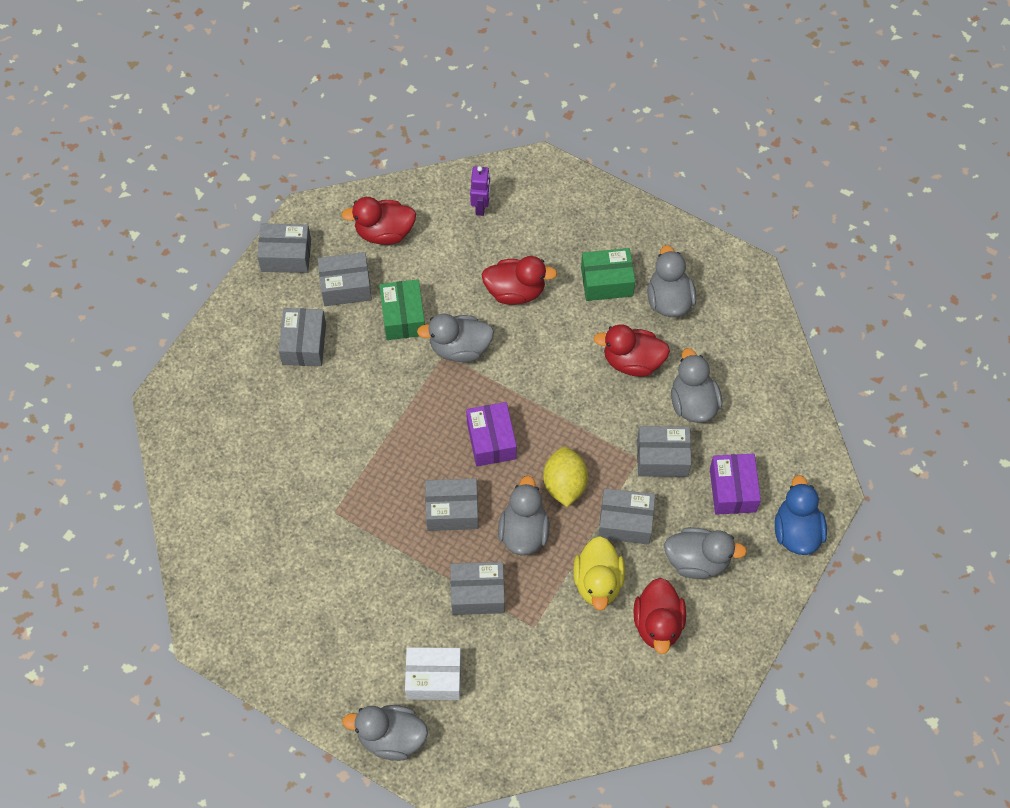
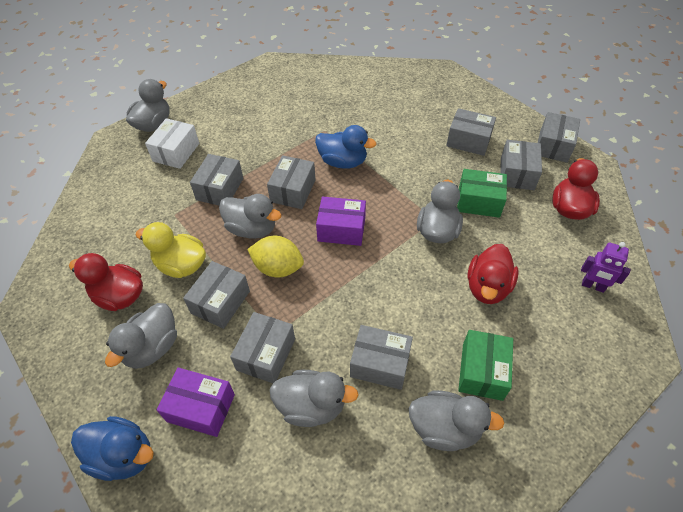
camera: 110 degrees right, 10 degrees down
red duck [594,324,670,377] -> grey box [350,325,413,390]
none -> blue duck [315,125,377,169]

